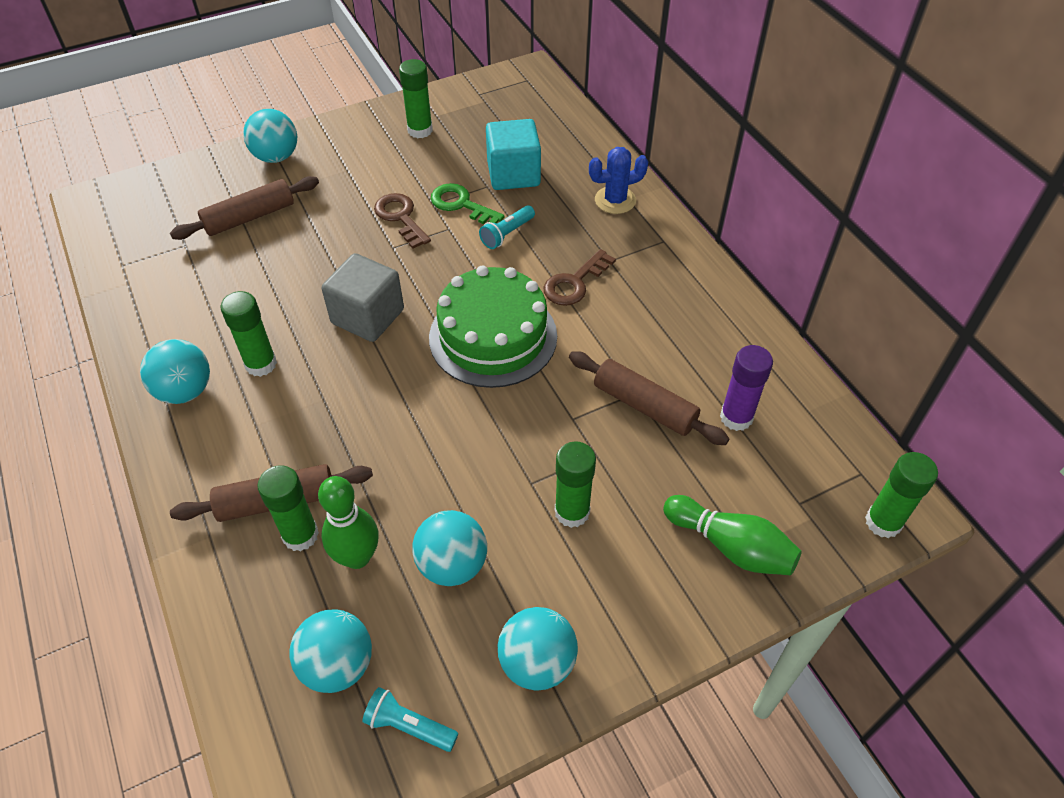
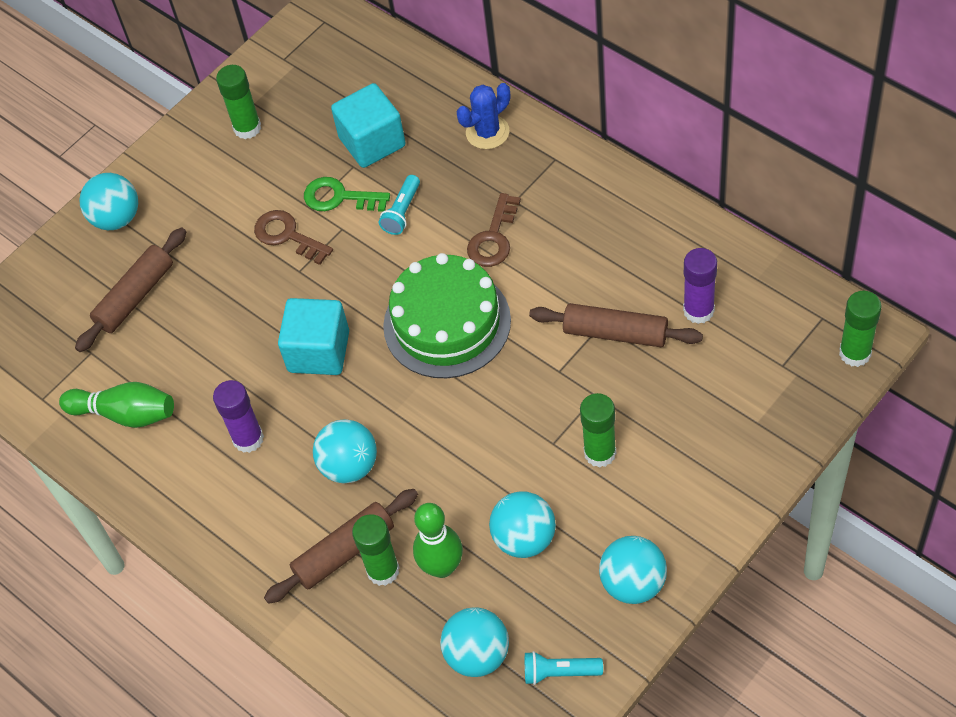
camera: 15 degrees left, 5 degrees up
turquoise ball [140,339,210,404] -> turquoise ball moved to [313,419,377,484]
green glue stick [220,291,277,377] -> purple glue stick [213,380,264,453]
grey cube [322,253,404,342] -> turquoise cube [278,298,349,375]
green bowling pin [663,495,802,576] -> green bowling pin moved to [59,382,174,428]

